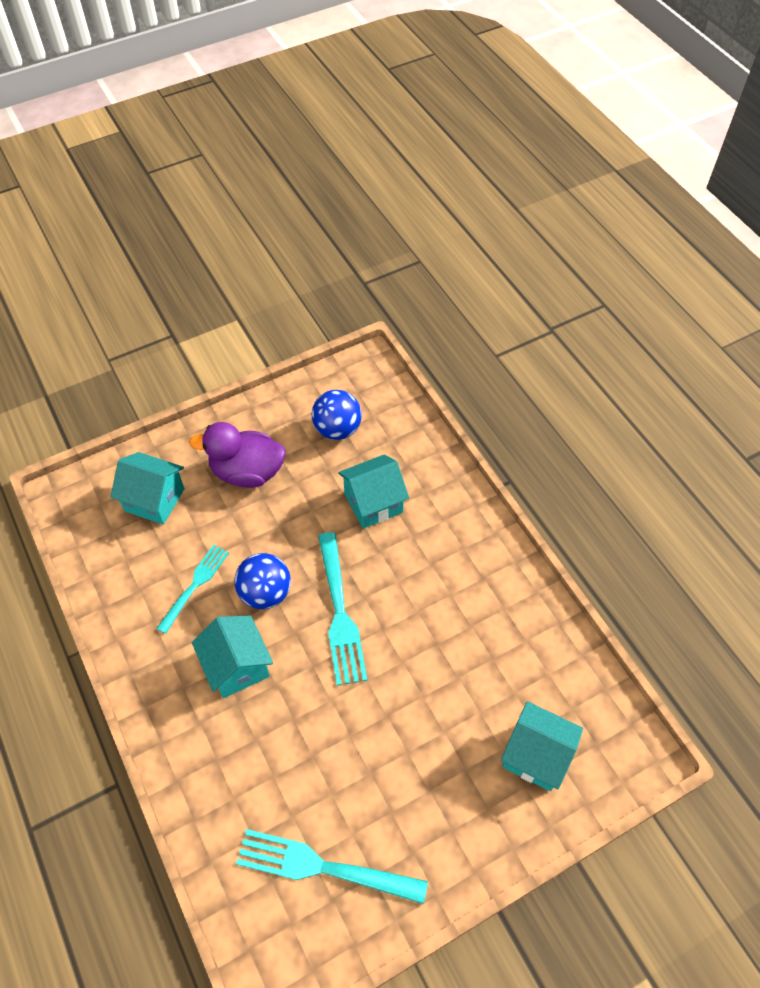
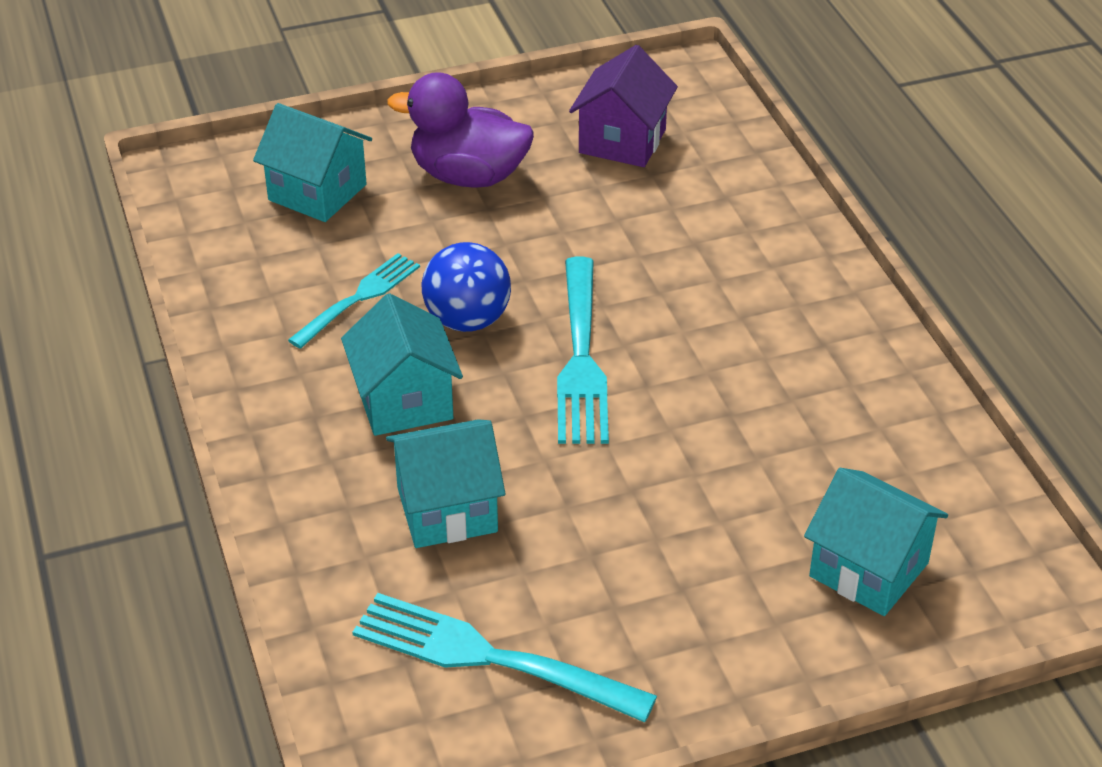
camera: 10 degrees right, 15 degrees down
blue ball [312,390,362,440] -> purple house [569,45,678,167]
turquoise house [338,454,409,528] -> turquoise house moved to [386,419,506,548]

